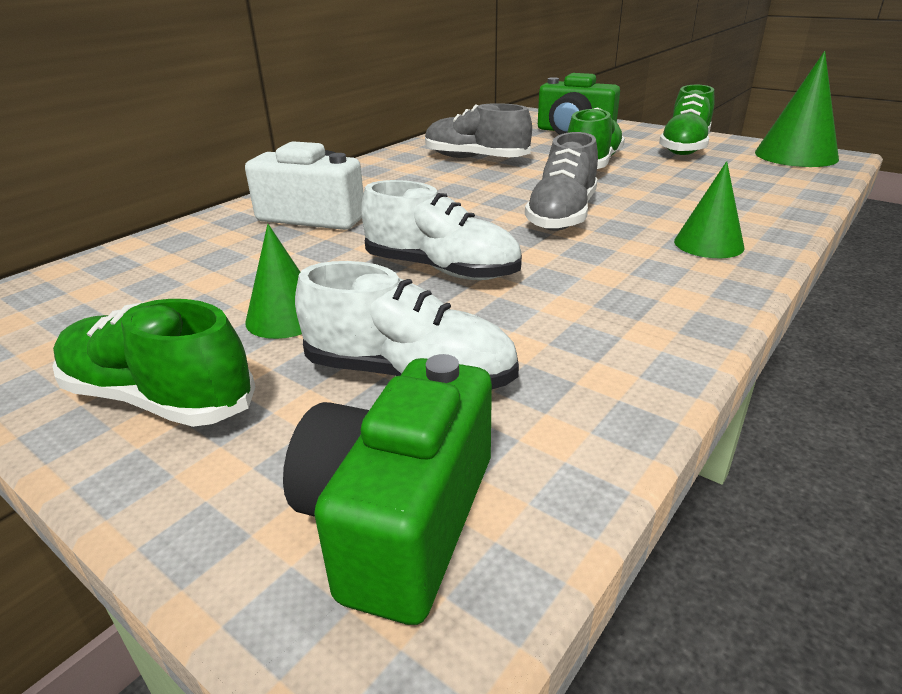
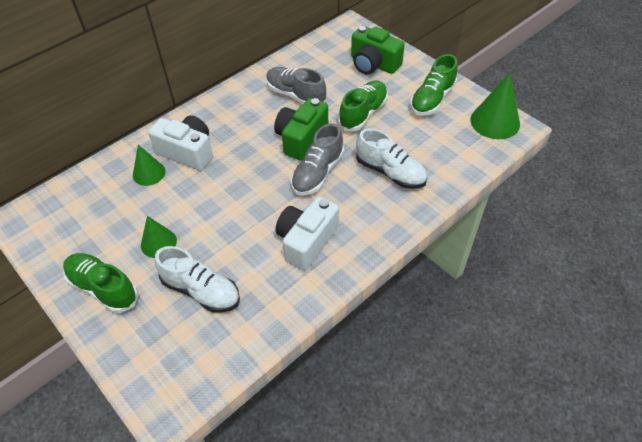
camera: 10 degrees right, 20 degrees up
green camera [283,354,492,625] -> green camera moved to [274,98,328,161]
white shoe [361,180,522,280] -> white shoe moved to [356,129,427,189]
green cone [674,161,745,258] -> green cone moved to [133,145,165,186]
none -> white camera [276,197,339,270]

